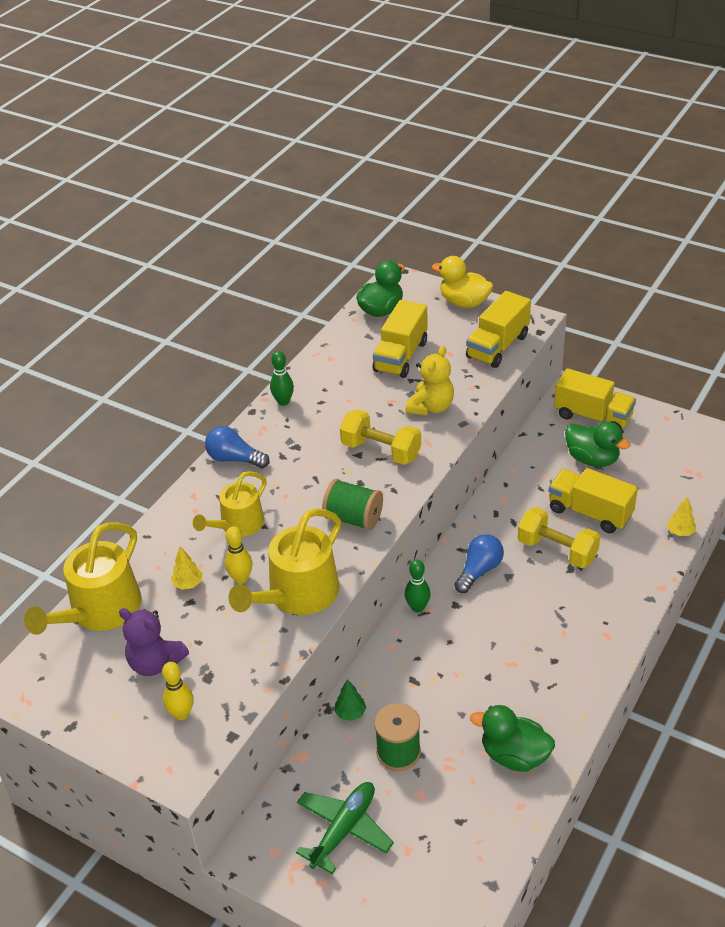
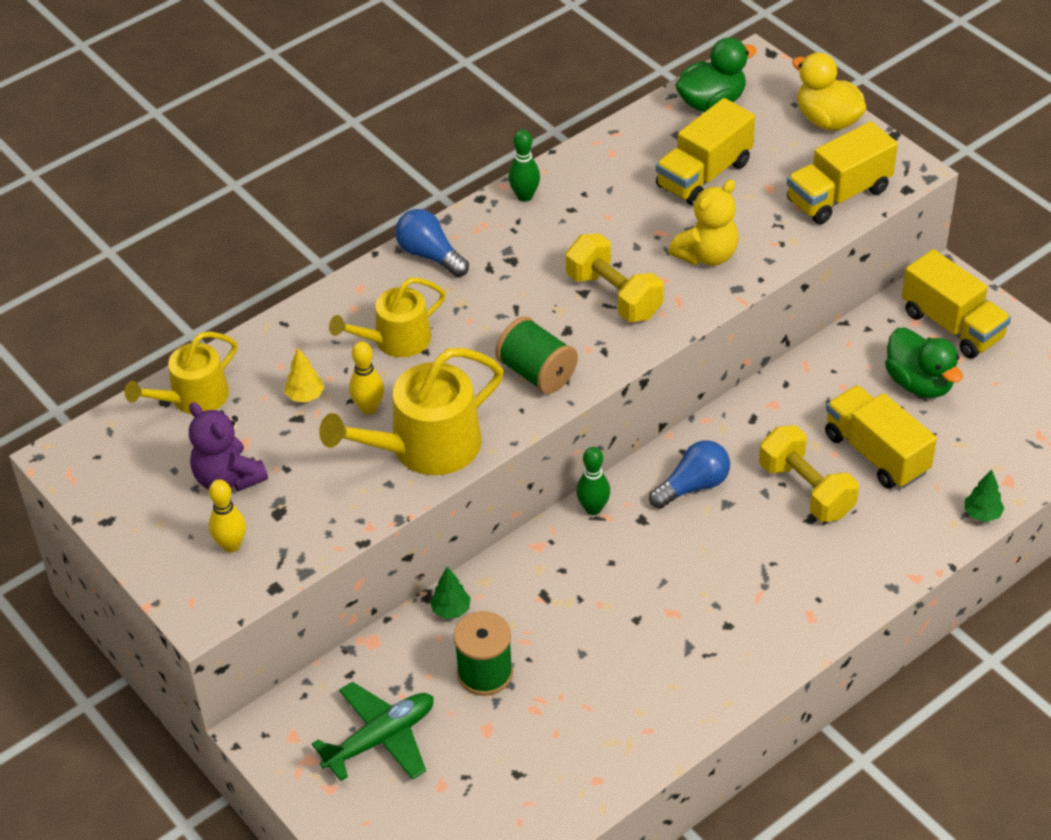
camera: 20 degrees right, 5 degrees up
yellow watering can [24,522,142,635] -> yellow watering can [125,332,238,414], size x0.65
green duck [470,705,555,772] -> none
yellow tree [667,497,696,536] -> green tree [965,469,1004,522]

